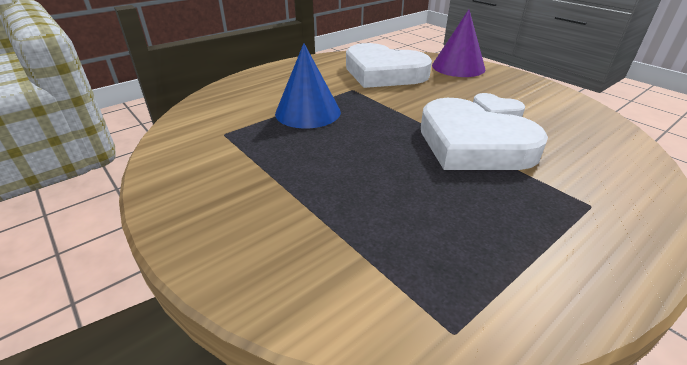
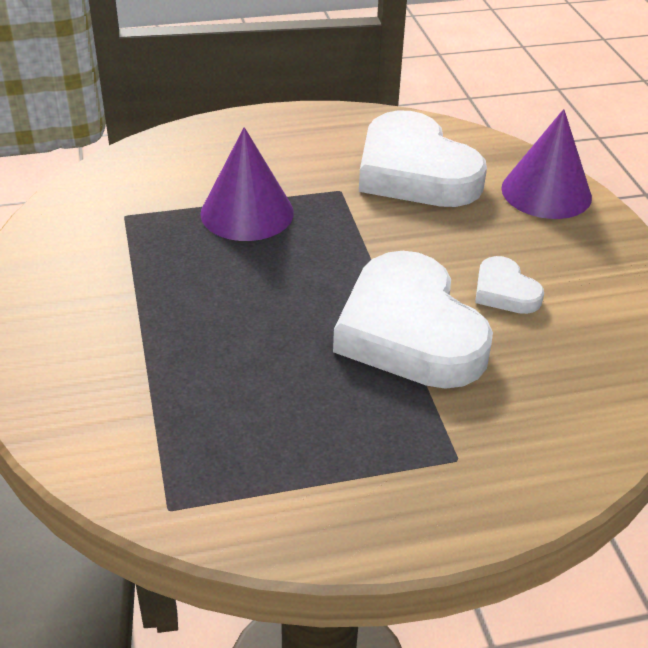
camera: 25 degrees right, 5 degrees up
blue cone [275,43,341,129] -> purple cone [200,127,294,241]

